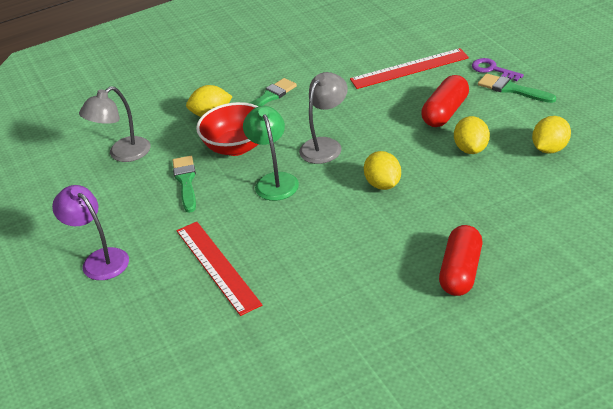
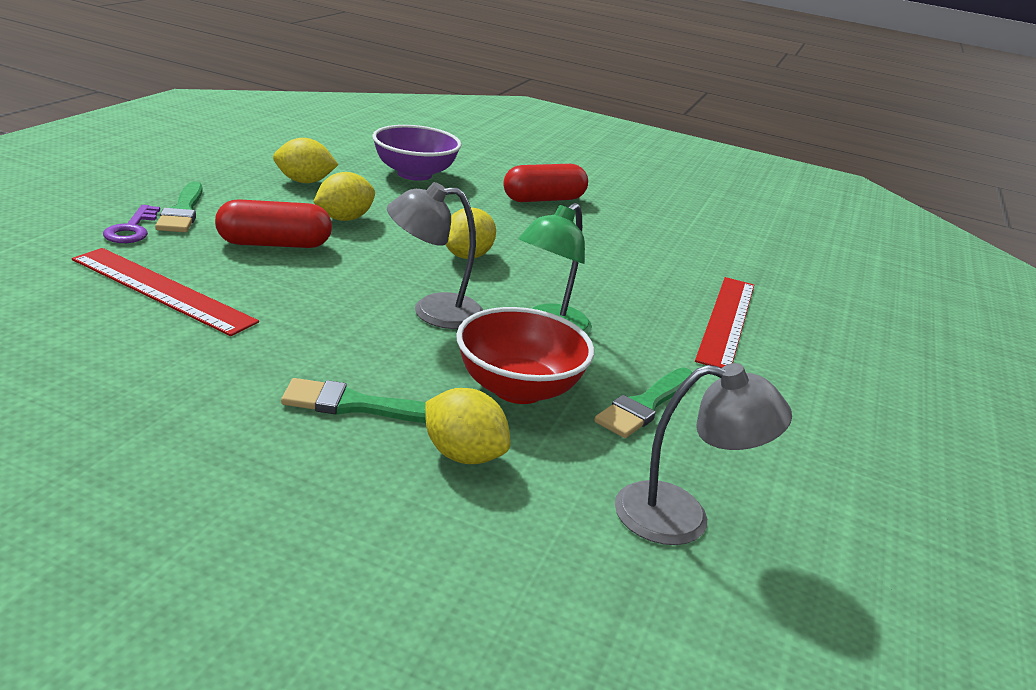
camera: 140 degrees left, 10 degrees down
purple lamp [52,185,129,280] -> none
none -> purple bowl [372,125,462,181]

